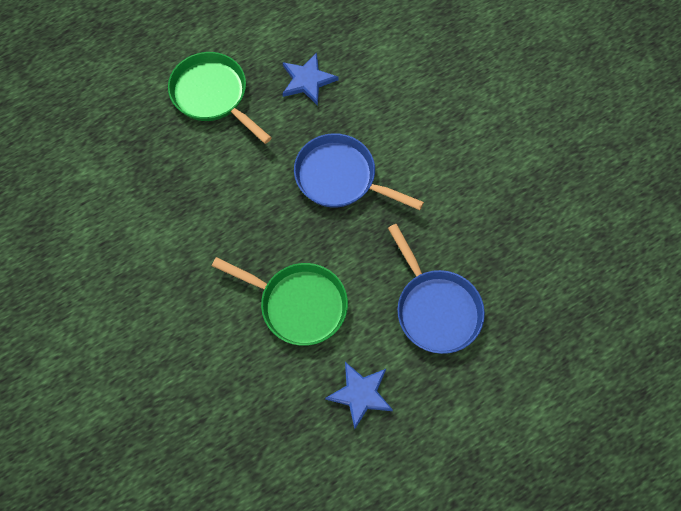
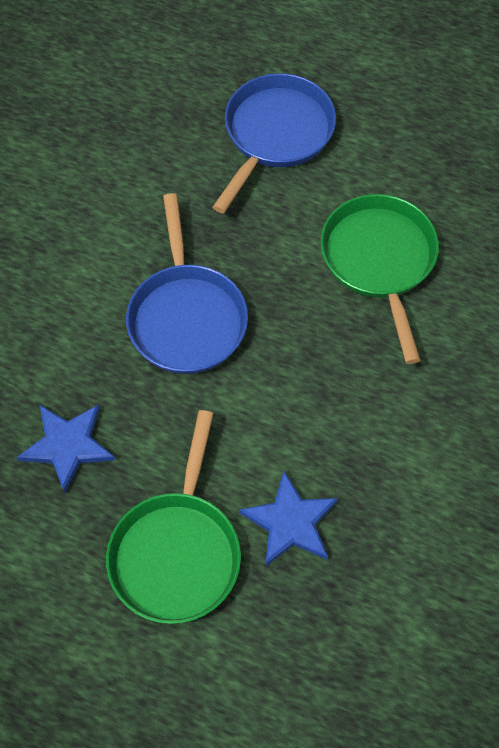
camera: 125 degrees left, 5 degrees down
blue star [325,362,393,429] -> blue star moved to [239,471,338,567]

